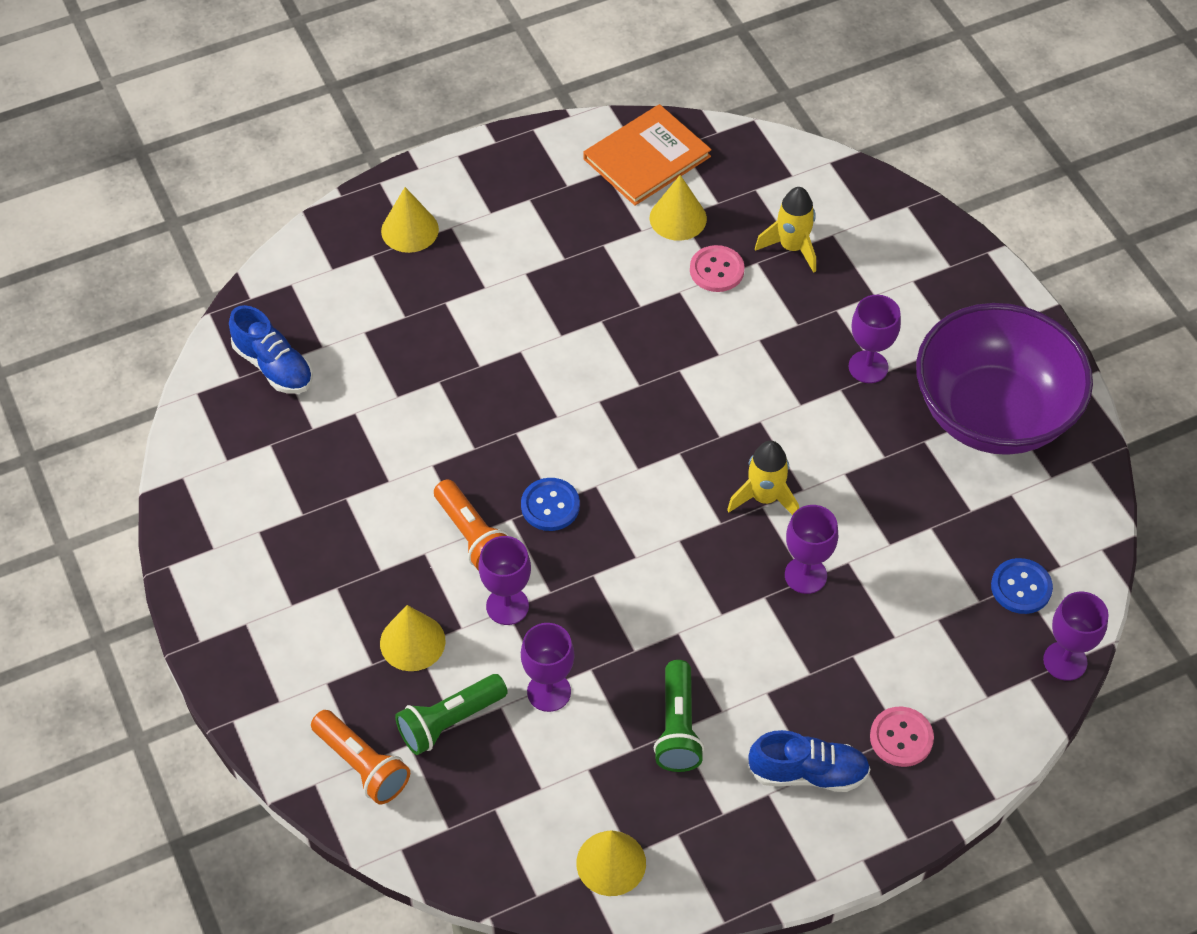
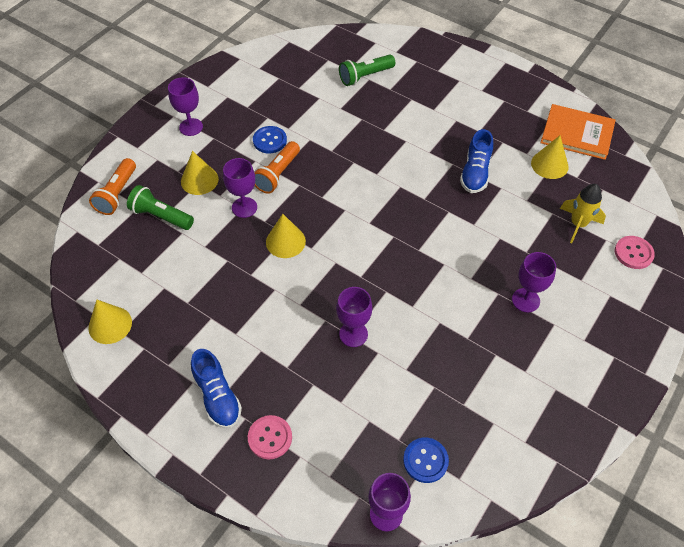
camera: 60 degrees right, 0 degrees up
blue shoe [229,305,313,394] -> blue shoe moved to [460,129,493,193]
yellow cone [381,187,439,253] -> yellow cone moved to [266,214,306,258]
blue button [521,478,580,531] -> blue button moved to [253,126,287,154]
purple goblet [521,623,575,712] -> purple goblet moved to [168,77,203,136]
green flashlight [654,660,704,772] -> green flashlight moved to [339,55,395,86]
pink button [690,245,745,292] -> pink button moved to [615,236,655,269]
yellow rocket [727,441,799,515] -> none
purple bowl [916,303,1093,455] -> none

